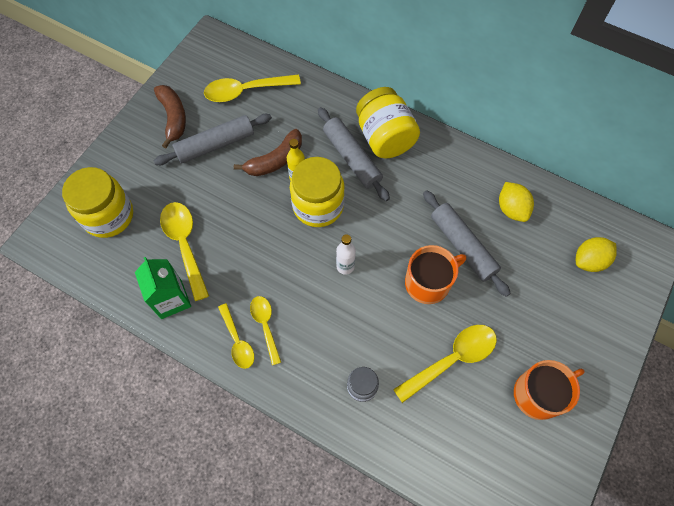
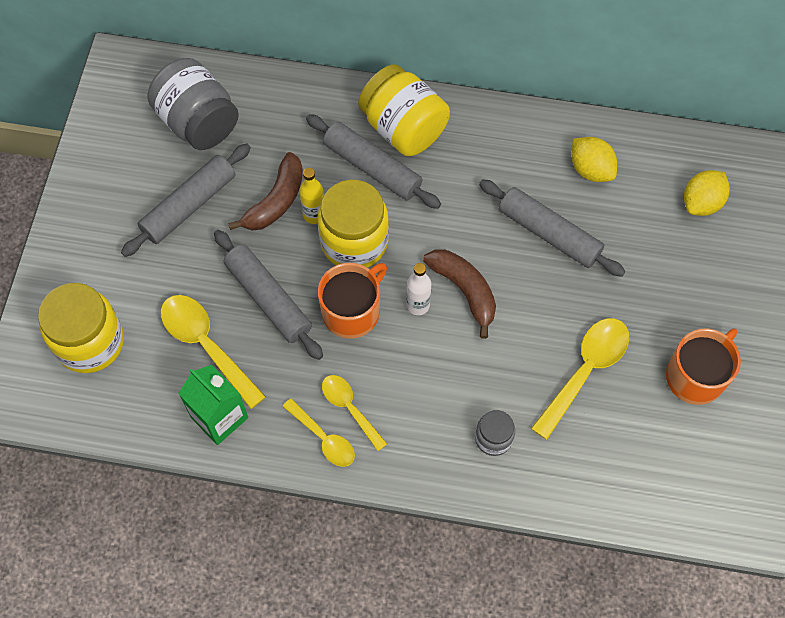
camera: 20 degrees left, 0 degrees up
brown banana [154,85,186,148] -> brown banana moved to [423,249,496,339]
yellow spoon [204,75,301,102] -> grey jar [147,58,239,150]
orange mug [405,245,466,304] -> orange mug moved to [318,263,387,339]
none -> grey rolling pin [214,230,323,360]

